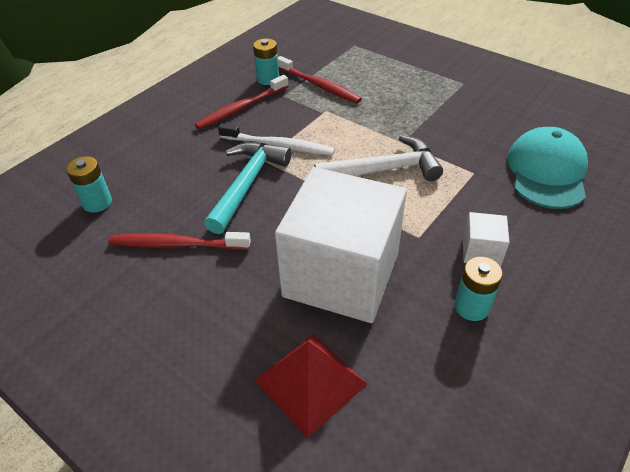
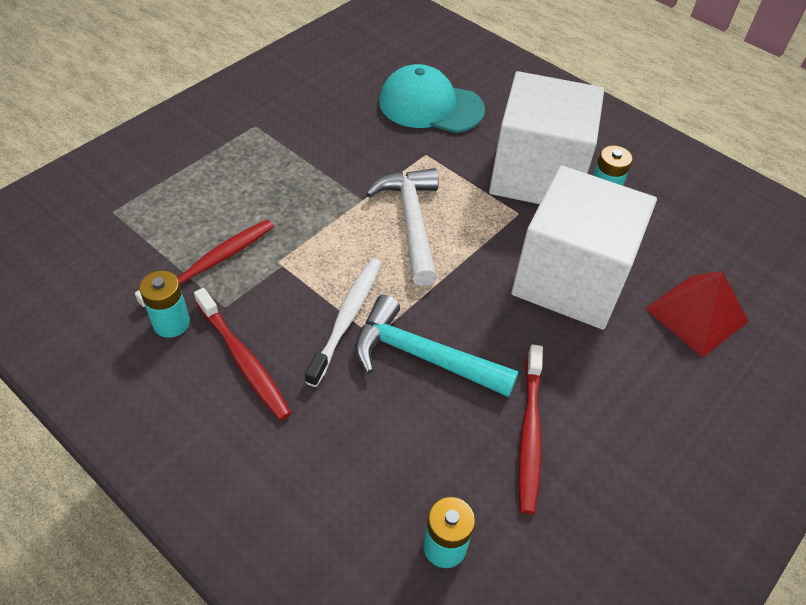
camera: 90 degrees left, 5 degrees up
white cube [463,212,510,267] -> white cube [489,71,604,204], size x2.49

